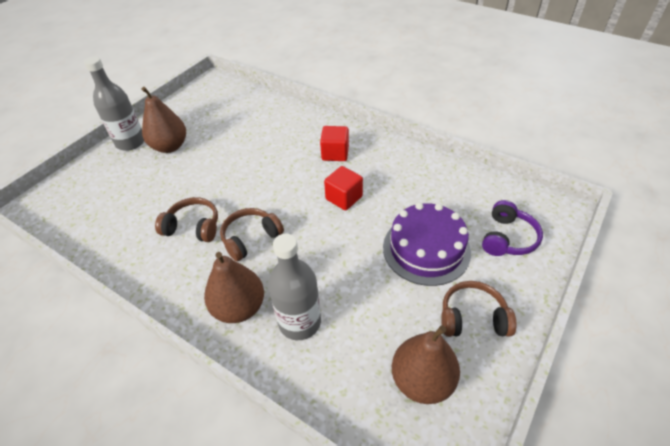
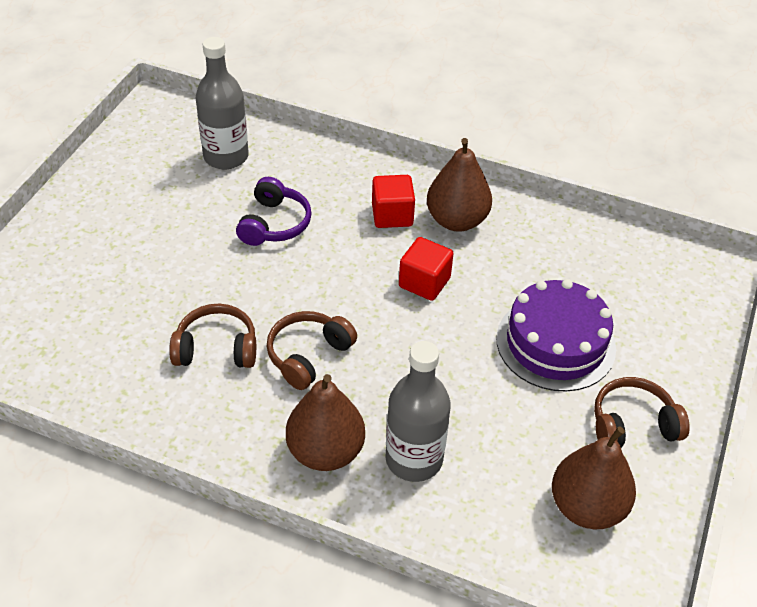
camera: 15 degrees left, 0 degrees up
grey bottle [84,56,144,151] -> grey bottle moved to [196,37,249,169]
brown pear [141,87,186,153] -> brown pear moved to [427,138,492,232]
purple headphones [482,200,543,256] -> purple headphones moved to [236,177,312,246]

